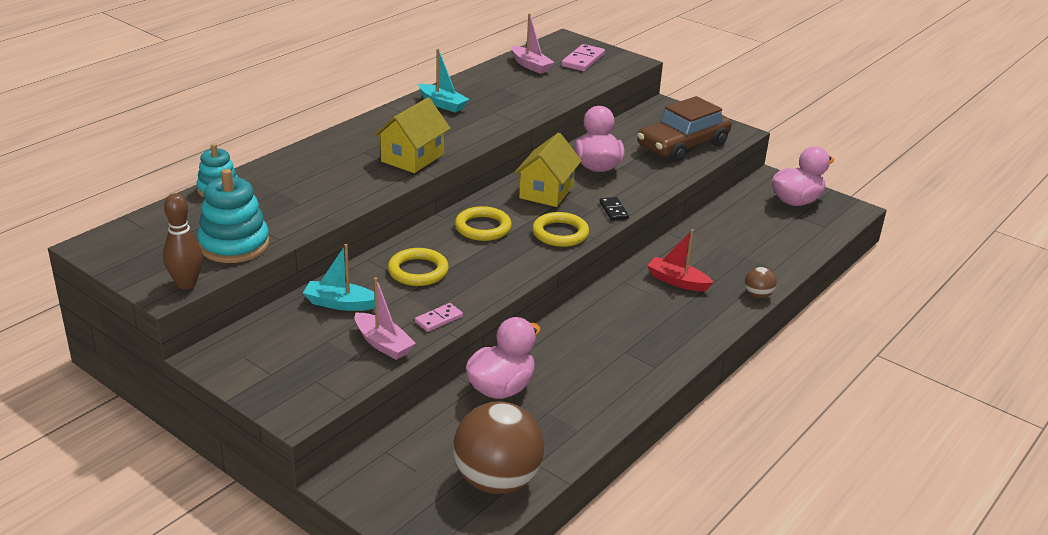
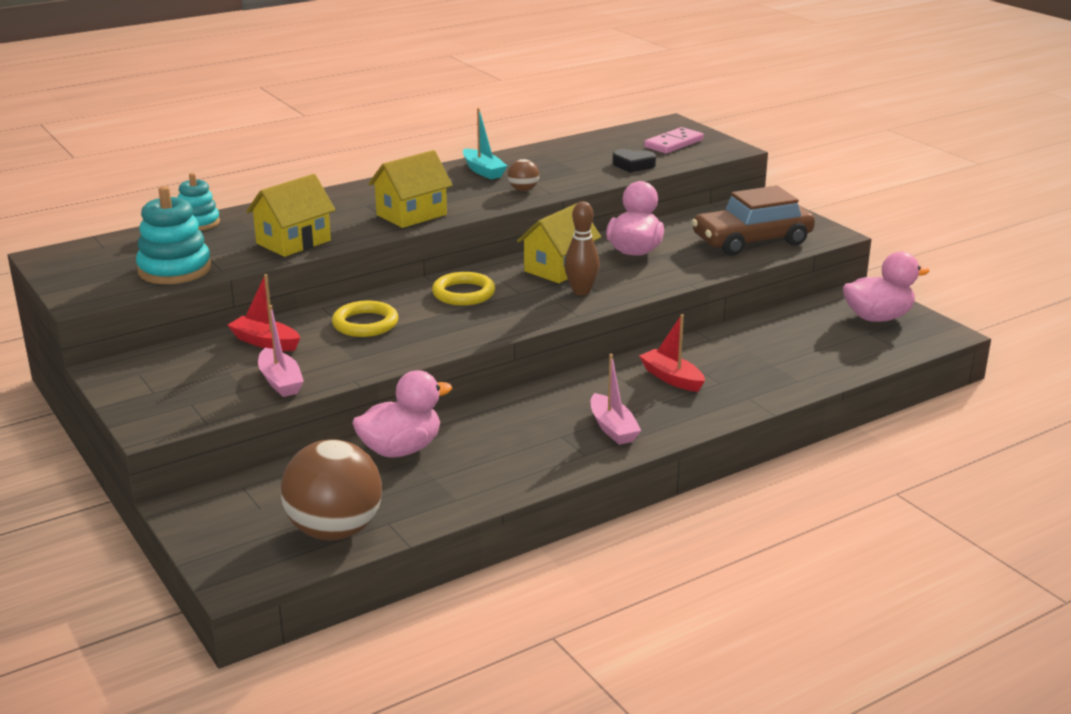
camera: 20 degrees right, 5 degrees down
brown bowling pin [163,193,203,289] -> brown bowling pin moved to [564,201,600,295]
turquoise boat [303,244,375,311] -> red boat [228,274,300,351]
pink domino [415,303,463,332] -> none
pink boat [511,13,555,74] -> pink boat moved to [591,354,641,445]
yellow ring [532,212,589,247] -> none
black domino [599,197,629,221] -> none
brown ball [745,267,777,298] -> brown ball moved to [508,159,539,191]
none -> yellow house [246,174,336,257]
none -> black heart [612,149,656,173]

